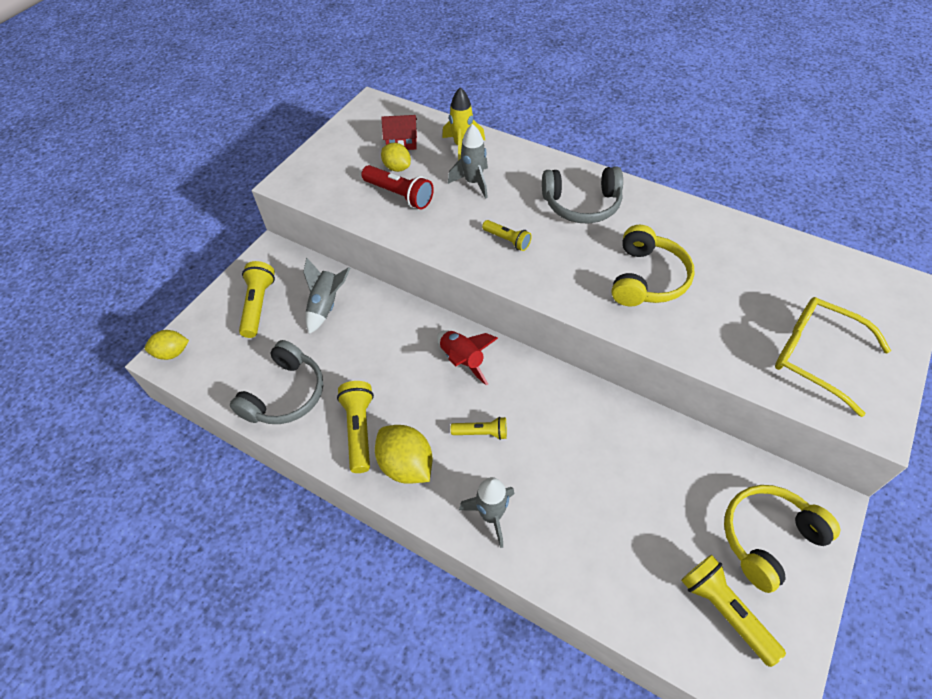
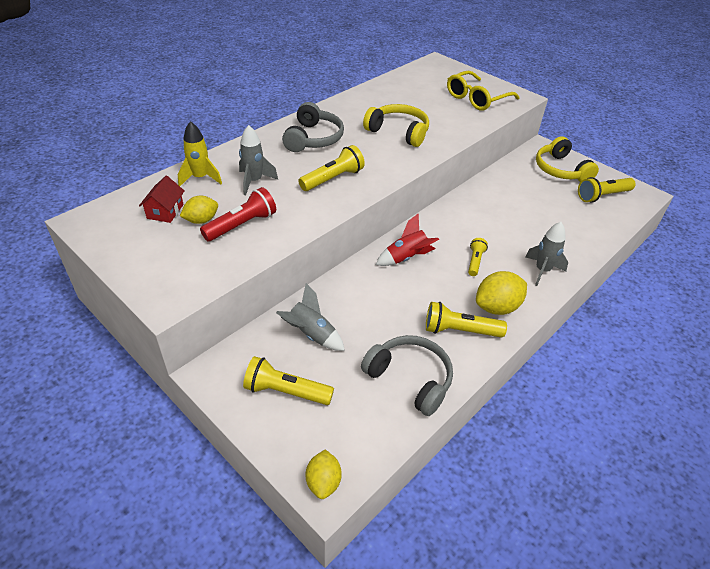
camera: 80 degrees left, 10 degrees down
yellow flashlight [482,220,532,251] -> yellow flashlight [298,145,365,191], size x1.61

